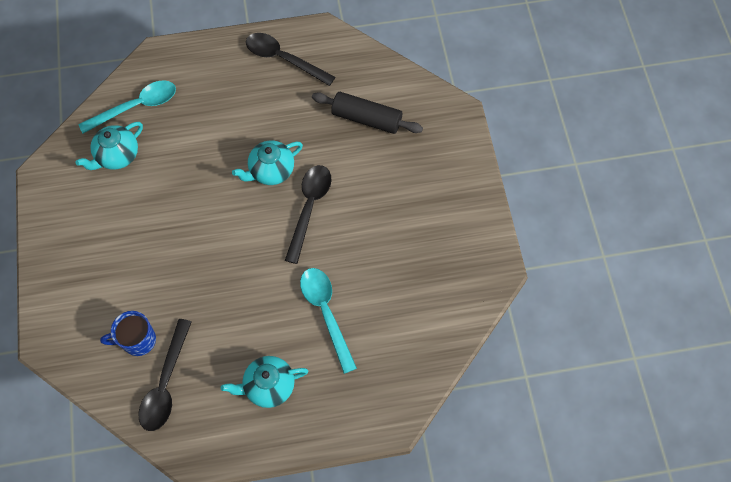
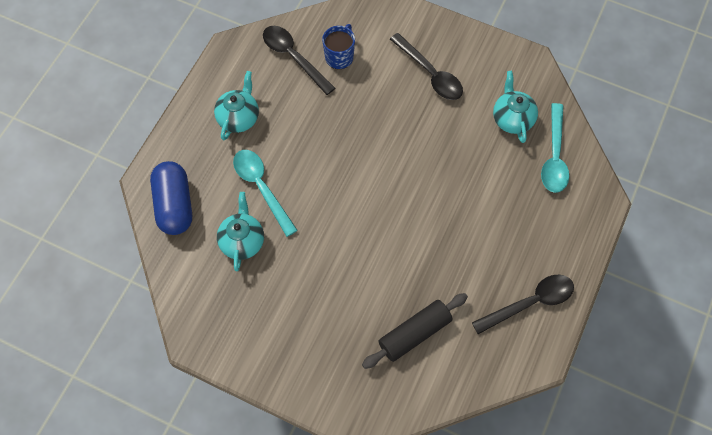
camera: 125 degrees right, 0 degrees up
turquoise teapot [232,141,303,185] -> turquoise teapot moved to [217,192,264,271]
black spoon [285,165,331,264] -> black spoon moved to [390,33,463,100]
turquoise spoon [300,268,357,374] -> turquoise spoon turned 135 degrees counterclockwise [233,150,298,237]
none -> blue capsule [150,161,192,235]

